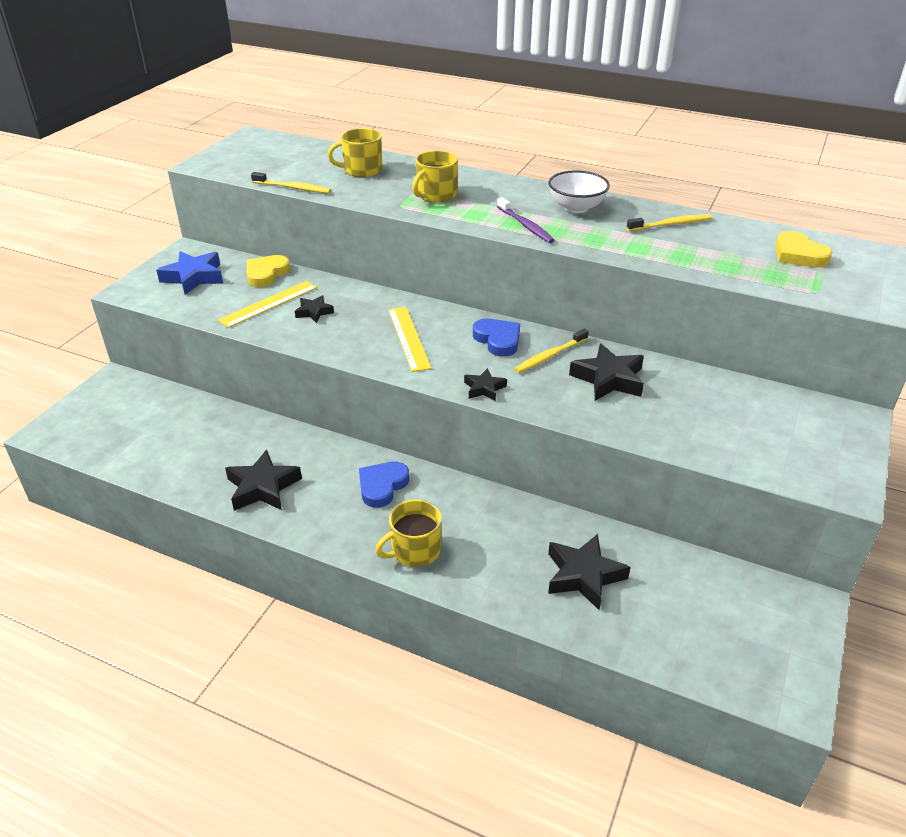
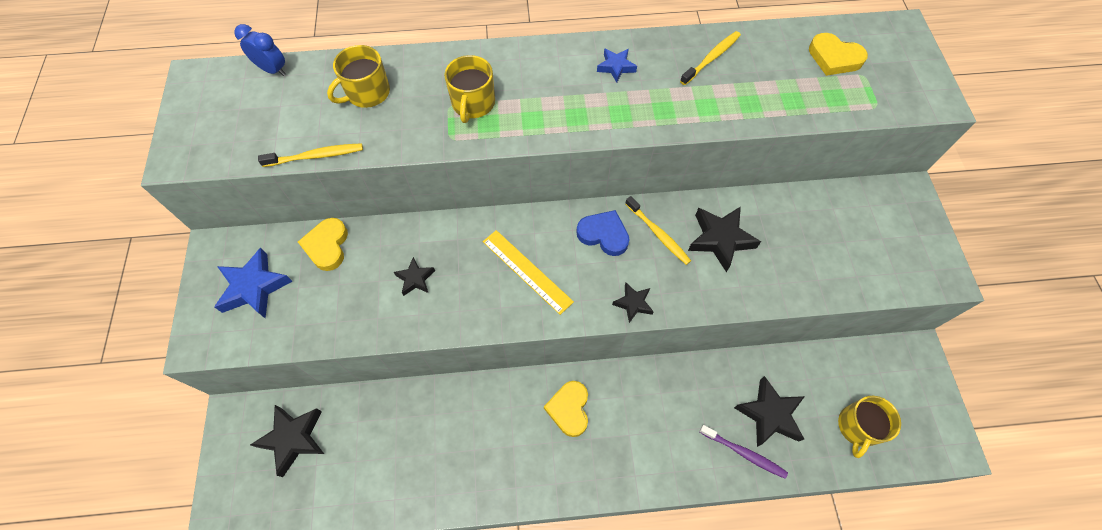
camera: 30 degrees left, 25 degrees up
yellow ruler [218,281,317,328] -> none
black star [225,450,302,511] -> black star moved to [250,405,324,477]
blue heart [359,461,409,508] -> yellow heart [544,381,588,437]
yellow mug [375,500,442,567] -> yellow mug moved to [838,396,901,458]
purple toothbrush [497,197,555,243] -> purple toothbrush moved to [699,425,788,479]
yellow toothbrush [514,329,589,373] -> yellow toothbrush turned 60 degrees counterclockwise [625,196,691,265]
white bowl [548,171,610,213] -> blue star [597,48,637,83]
none -> blue clock [234,24,286,76]

